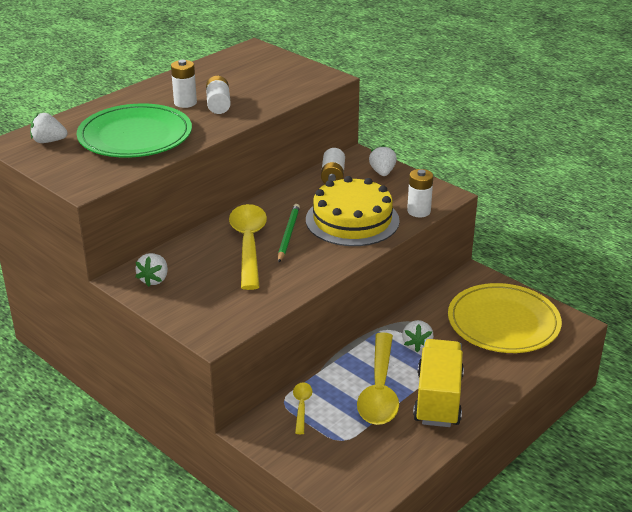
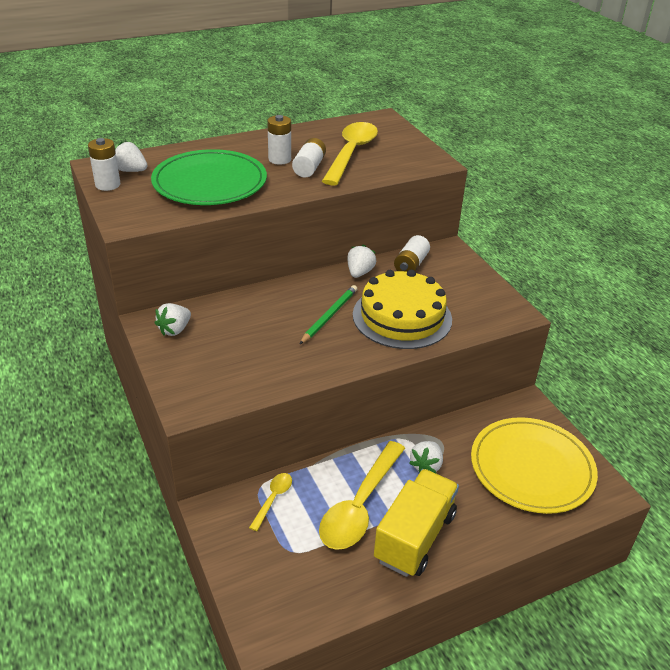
camera: 20 degrees right, 5 degrees up
yellow spoon [229,204,267,290] -> yellow spoon moved to [322,122,378,186]
white strawberry [369,145,397,176] -> white strawberry moved to [347,244,376,278]
white battery [407,169,433,217] -> white battery moved to [88,138,120,191]

